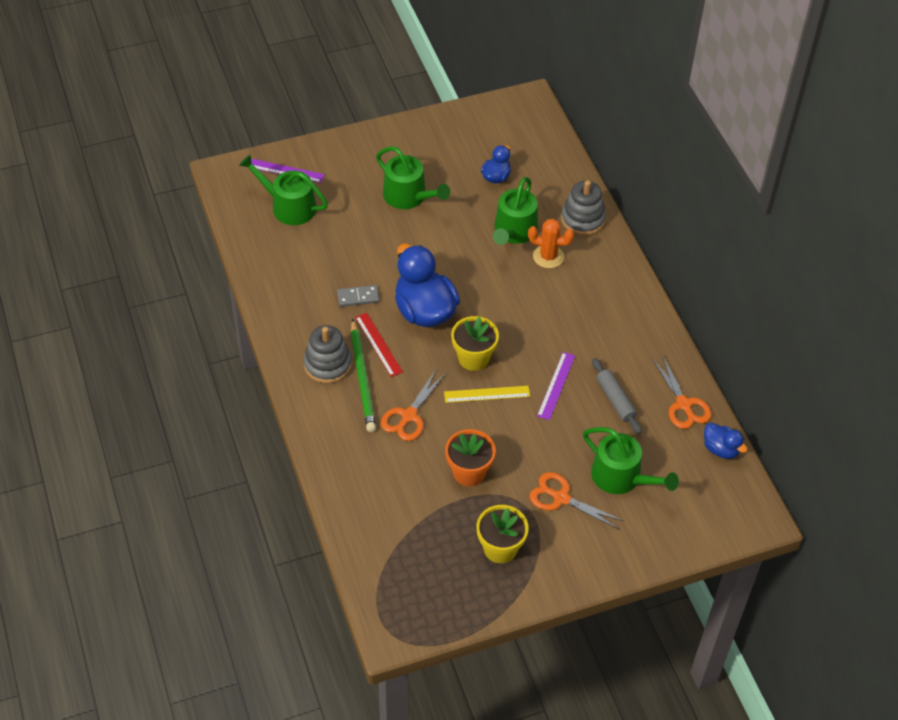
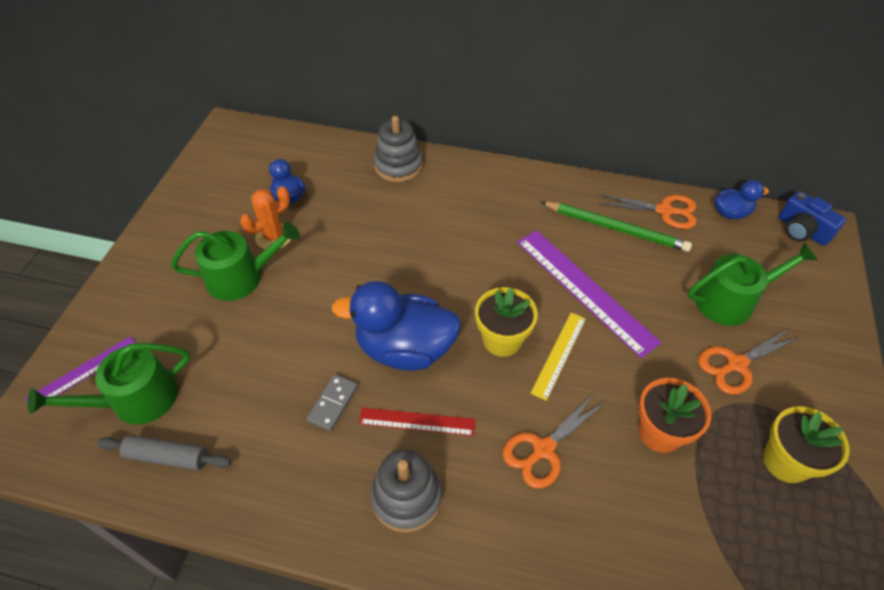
camera: 55 degrees left, 0 degrees up
green pencil [351,318,376,432] -> green pencil moved to [541,202,692,252]
orange scissors [381,370,446,441] -> orange scissors turned 75 degrees clockwise [503,394,607,489]
green watering can [493,177,538,245] -> none
orange cactus [528,219,574,268] -> orange cactus moved to [240,186,291,249]
purple ruler [537,352,575,420] -> purple ruler [517,230,662,358], size x1.78
grey rolling pin [592,358,642,434] -> grey rolling pin moved to [97,435,231,470]
none -> blue camera [779,191,846,246]

